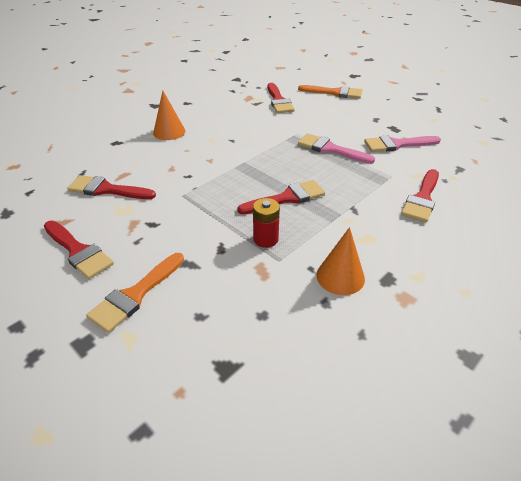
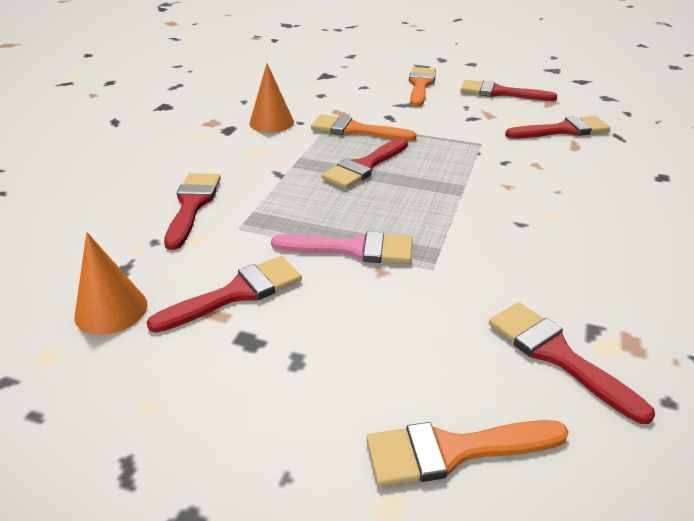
camera: 155 degrees right, 5 degrees down
orange cone [153,91,185,140] -> orange cone moved to [74,232,147,335]
red battery [253,198,280,248] -> orange brush [311,114,417,141]
pink brush [364,136,441,152] -> red brush [146,256,302,333]

